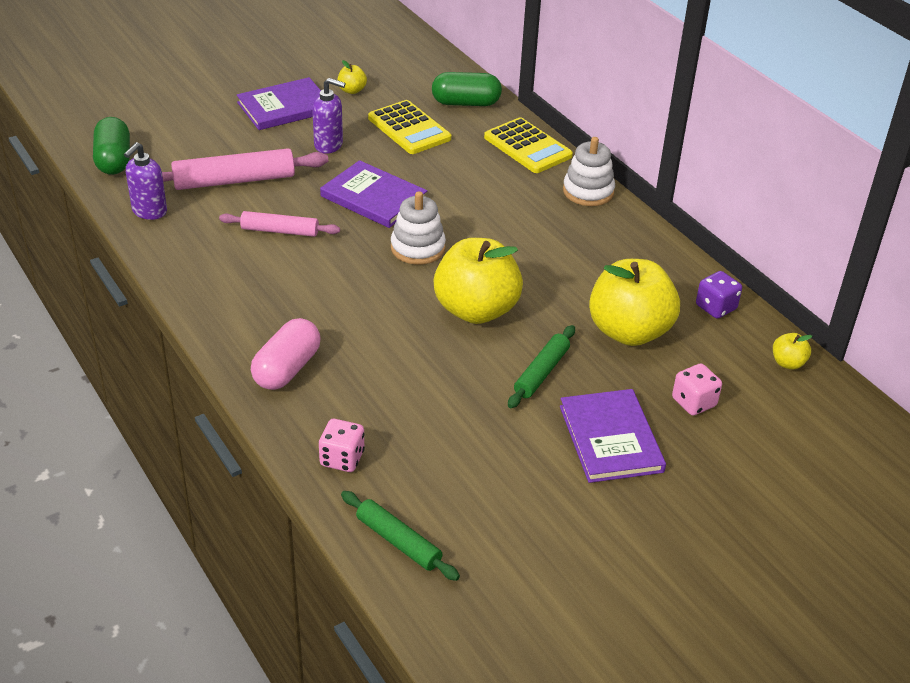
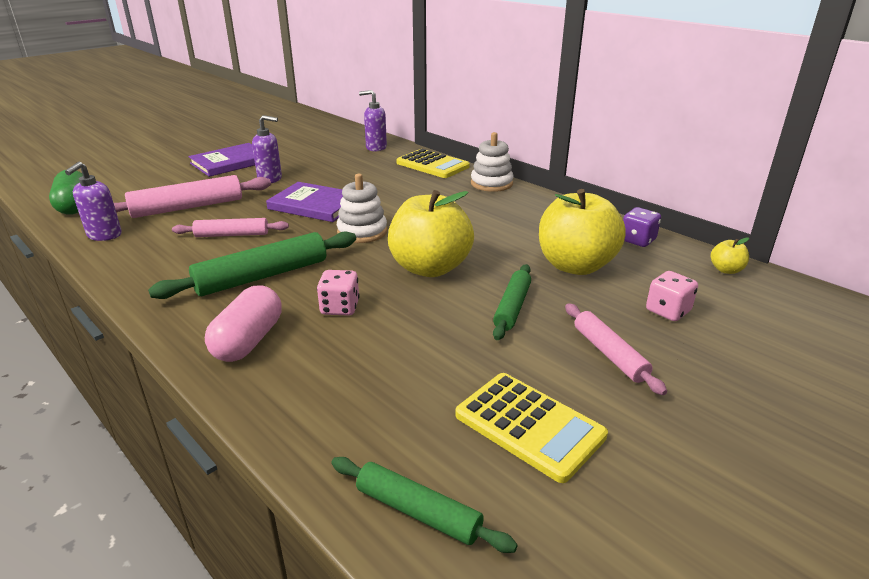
camera: 10 degrees left, 10 degrees down
pink dice [319,419,365,472] -> pink dice moved to [317,270,360,316]
yellow apple [338,60,367,94] -> none
yellow calculator [368,100,451,154] -> yellow calculator moved to [455,373,608,483]
green capsule [432,72,502,106] -> purple soap dispenser [359,90,387,151]
purple book [560,389,666,483] -> pink rolling pin [565,303,667,395]
none -> green rolling pin [148,231,356,299]

